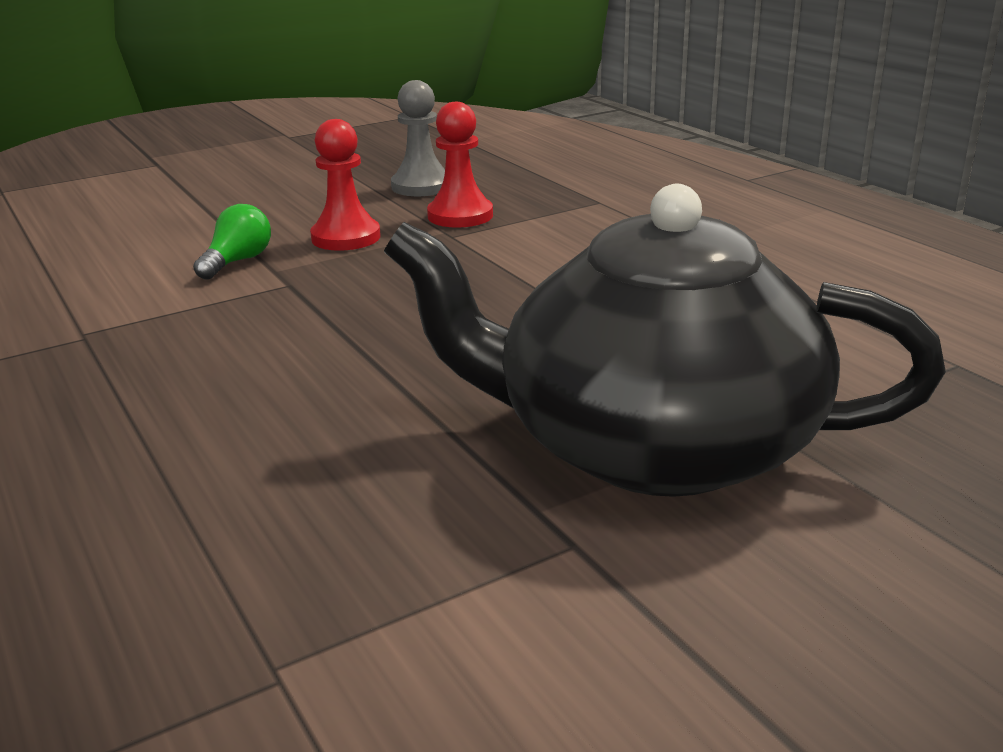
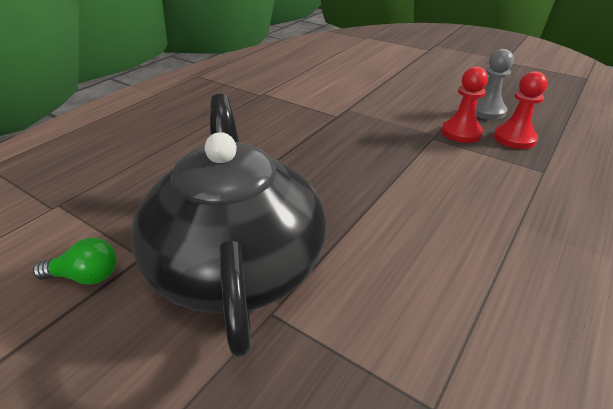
camera: 65 degrees right, 10 degrees up
green light bulb [193,204,271,280] -> green light bulb moved to [33,238,117,285]
red pawn [310,119,381,251] -> red pawn moved to [494,71,548,149]

